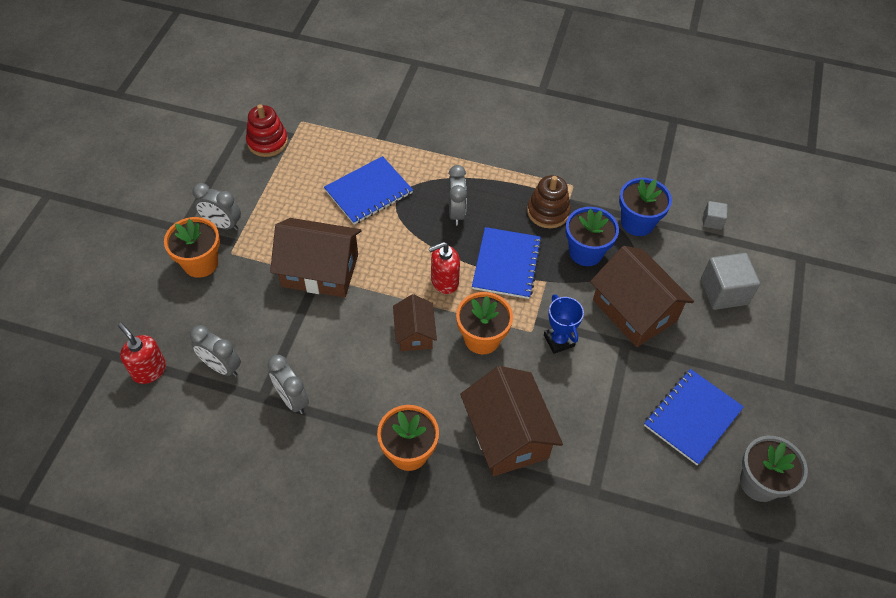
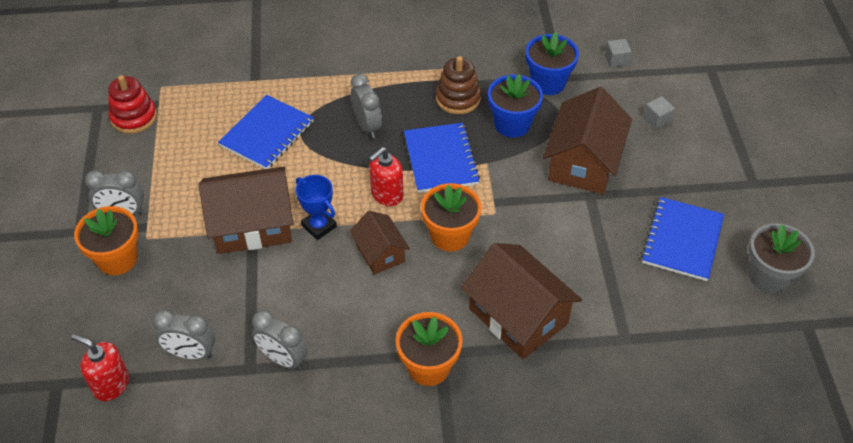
camera: 20 degrees left, 5 degrees down
blue trophy [544,294,584,354] -> blue trophy moved to [296,175,337,240]
brown house [590,246,694,347] -> brown house turned 75 degrees clockwise [543,87,632,194]
grey cube [701,253,760,310] -> grey cube [643,96,675,130], size x0.52

